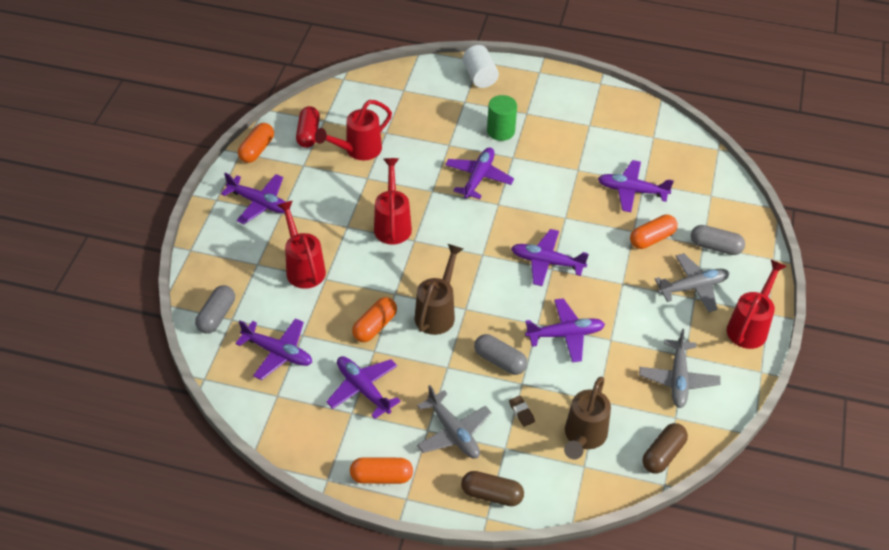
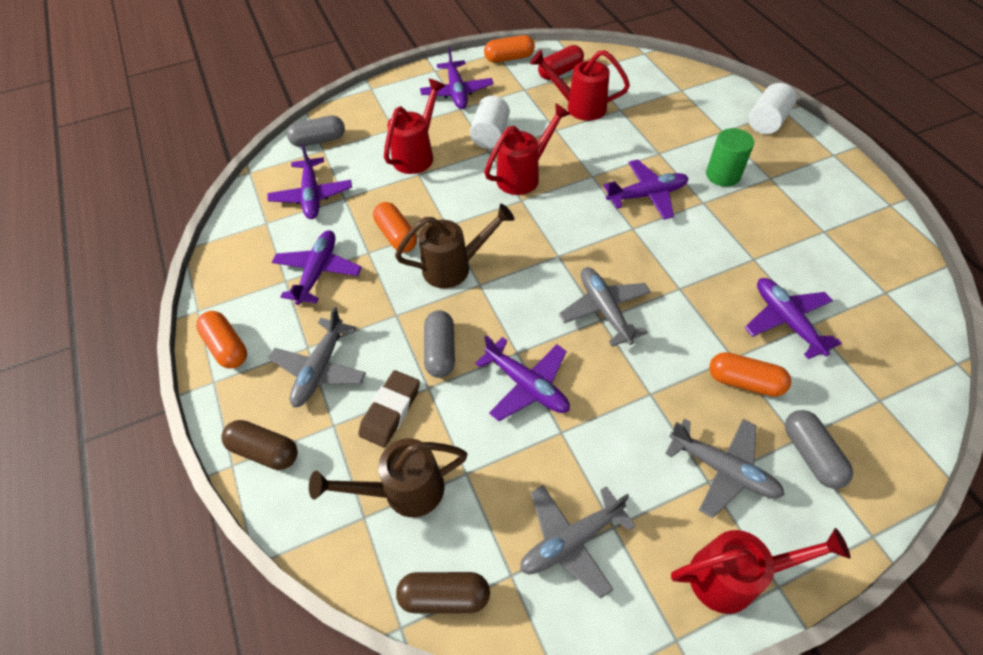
camera: 55 degrees right, 5 degrees up
orange capsule [352,297,397,342] -> orange capsule turned 60 degrees clockwise [373,202,417,253]
brown capsule [461,471,524,506] -> brown capsule turned 45 degrees counterclockwise [221,420,298,470]
brown eraser [509,396,535,427] -> brown eraser [358,370,420,448], size x1.84
purple plane [511,229,589,286] -> grey plane [559,267,651,347]
none -> white cylinder [470,96,510,149]

